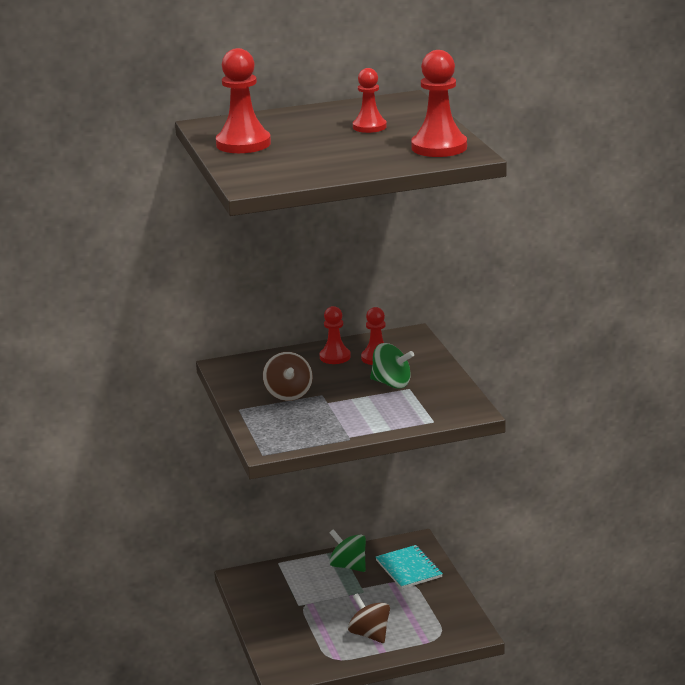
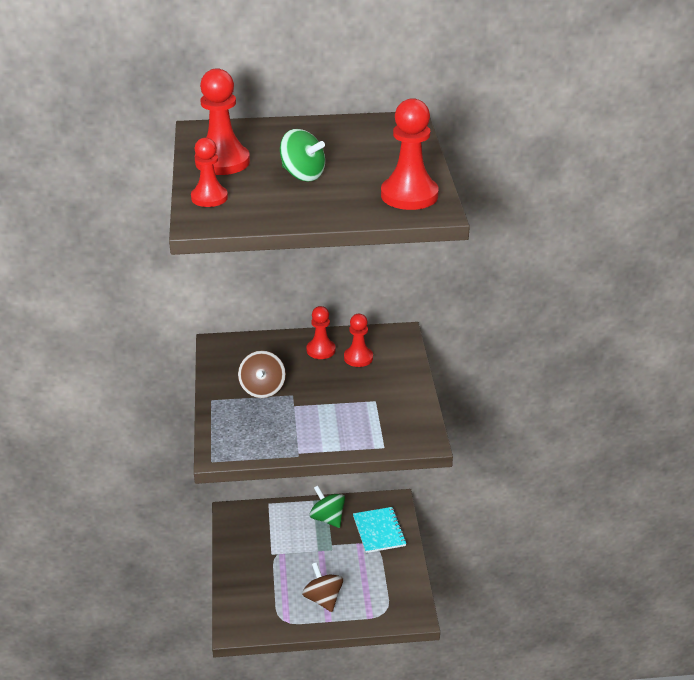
camera: 10 degrees right, 10 degrees up
red pawn [353,68,387,133] -> red pawn moved to [191,138,228,207]
green spinning top [370,343,414,389] -> green spinning top moved to [280,129,325,181]

